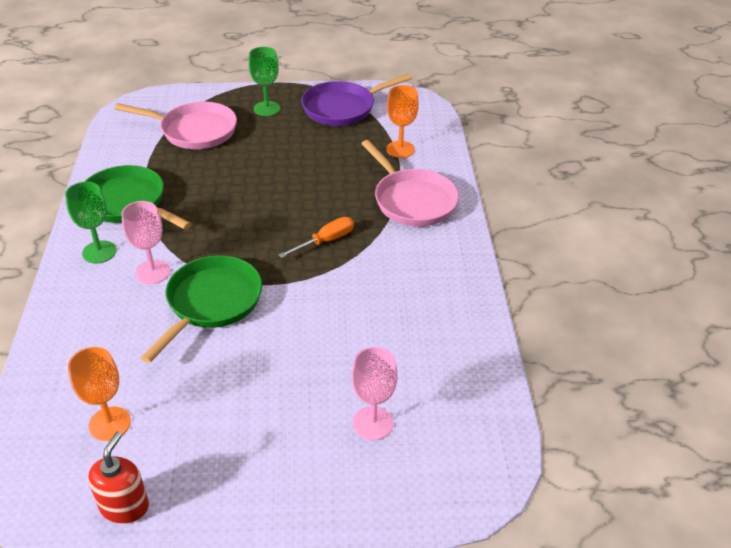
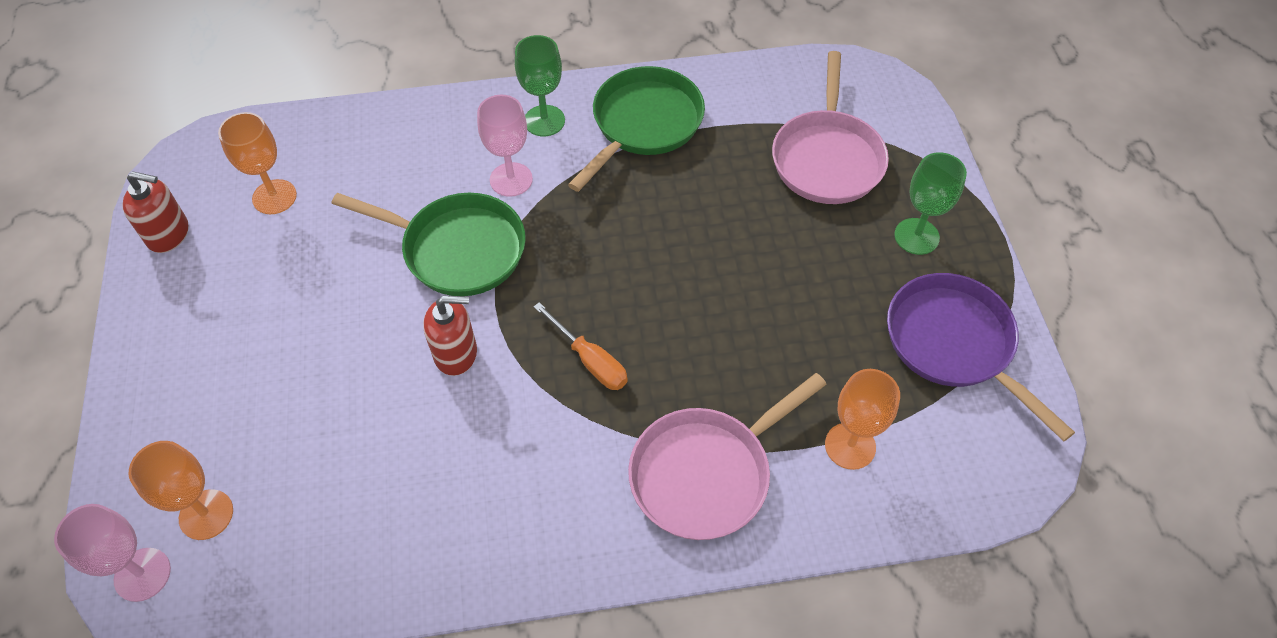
camera: 85 degrees right, 15 degrees up
pink goblet [352,347,398,440] -> pink goblet moved to [54,504,171,602]
none -> orange goblet [129,441,233,540]
none -> red soap dispenser [423,296,477,376]

